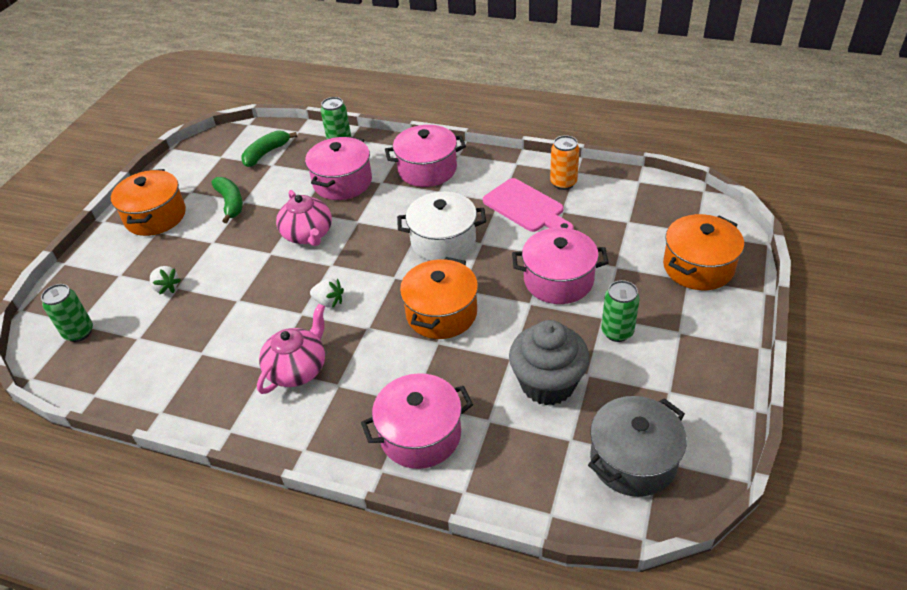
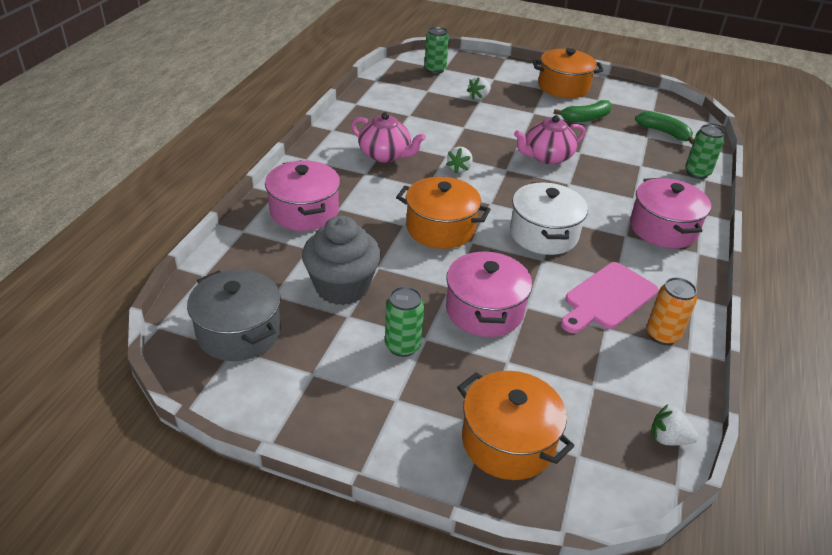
camera: 85 degrees right, 5 degrees down
pink pot [305,136,372,200] -> none
none -> white strawberry [651,404,699,445]

